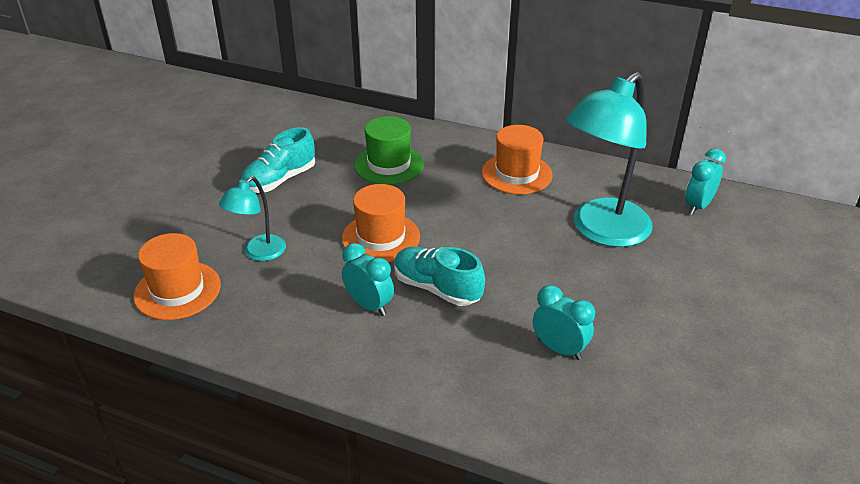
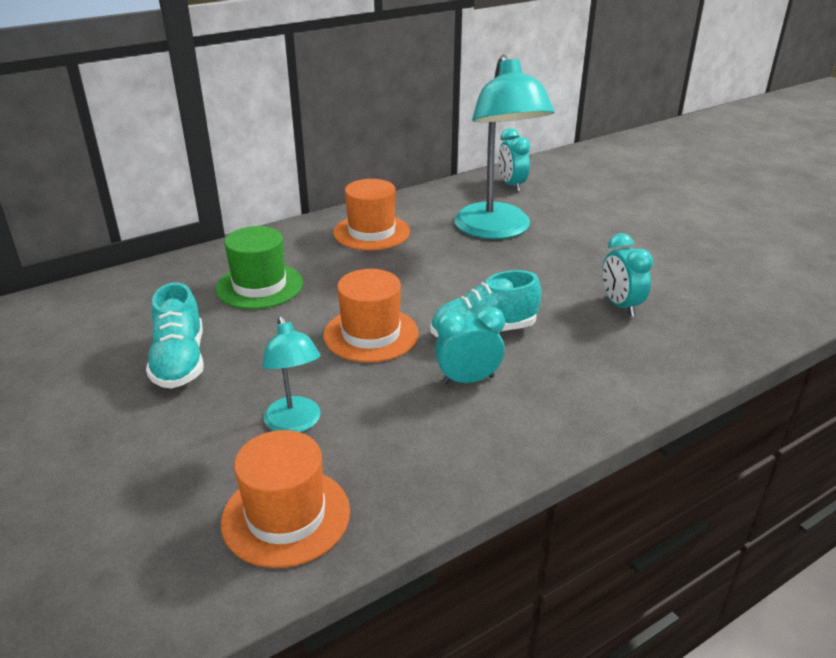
camera: 55 degrees left, 5 degrees down
turquoise clock [533,285,595,360] -> turquoise clock turned 90 degrees counterclockwise [602,233,653,317]

